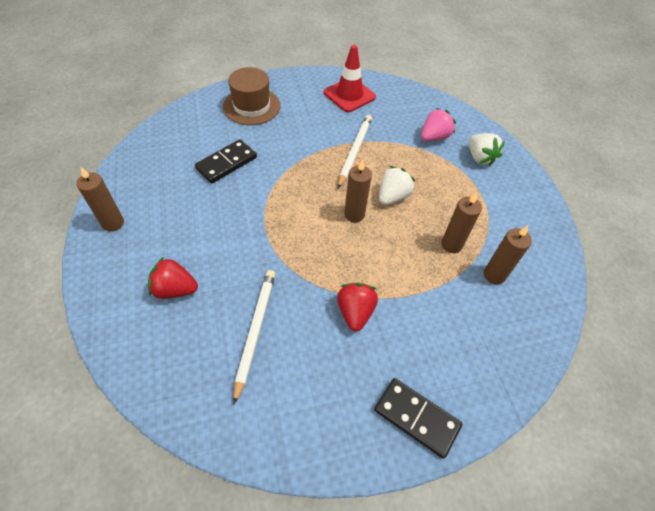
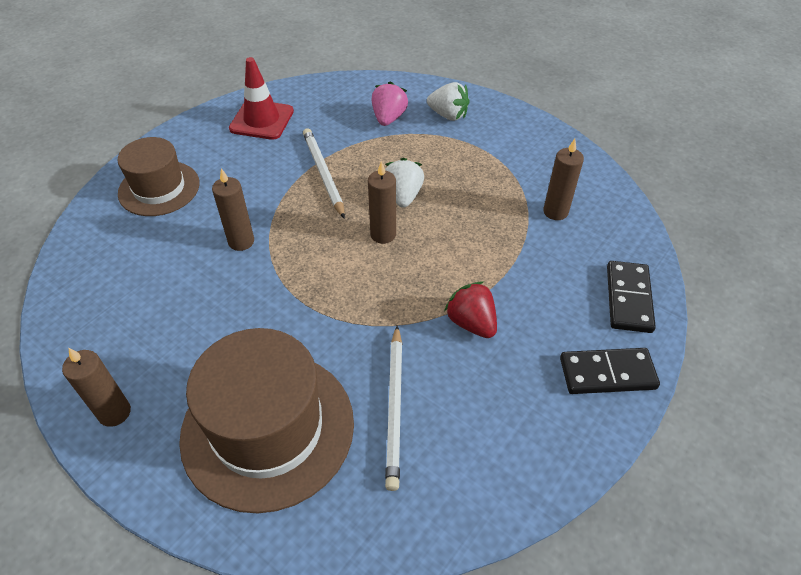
camera: 35 degrees left, 5 degrees down
red strawberry [148,257,198,299] -> brown hat [179,328,354,513]
black domino [195,139,257,183] -> black domino moved to [607,261,656,333]
white pencil [234,270,275,404] -> white pencil turned 150 degrees counterclockwise [385,325,403,491]
brown candle [441,192,482,253] -> brown candle moved to [212,168,254,251]

